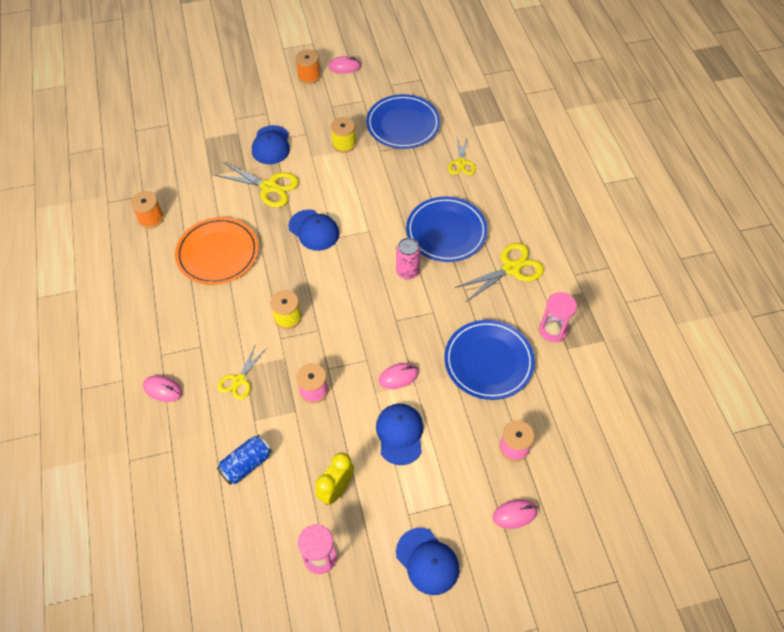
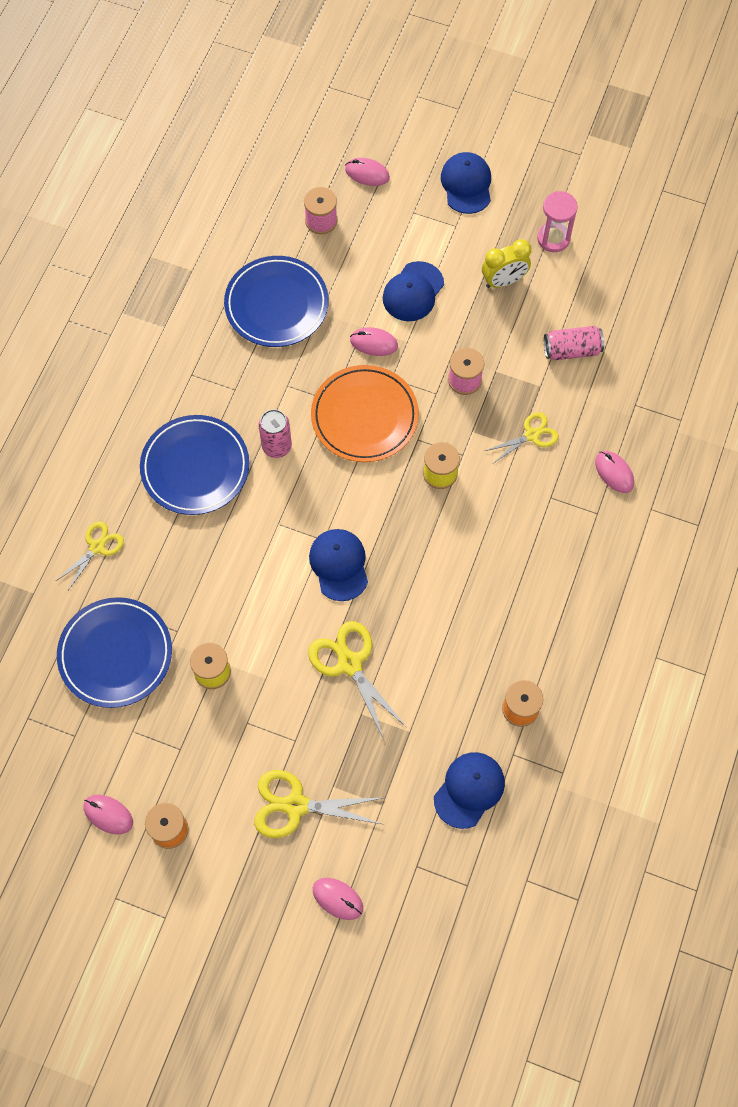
camera: 145 degrees left, 10 degrees up
orange plate [175,217,259,285] -> orange plate moved to [311,365,419,462]
blue can [217,435,272,485] -> pink can [544,326,604,360]
blue cap [252,125,290,164] -> blue cap moved to [434,752,505,829]
yellow scissors [455,243,544,302] -> yellow scissors moved to [254,770,382,838]
pink hourglass [539,292,577,342] -> none
none -> pink mouse [313,878,363,920]

